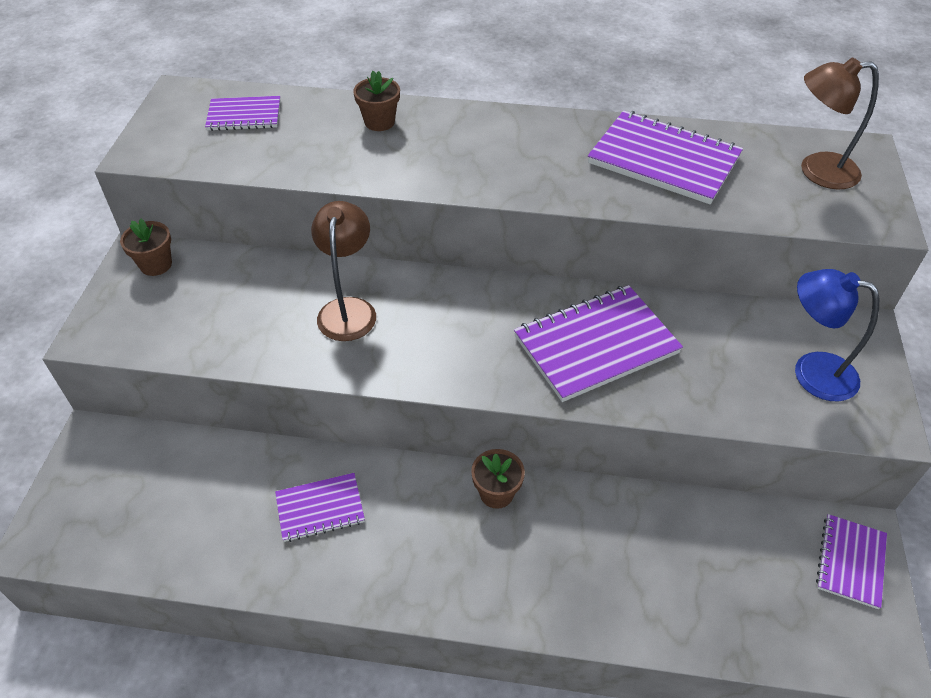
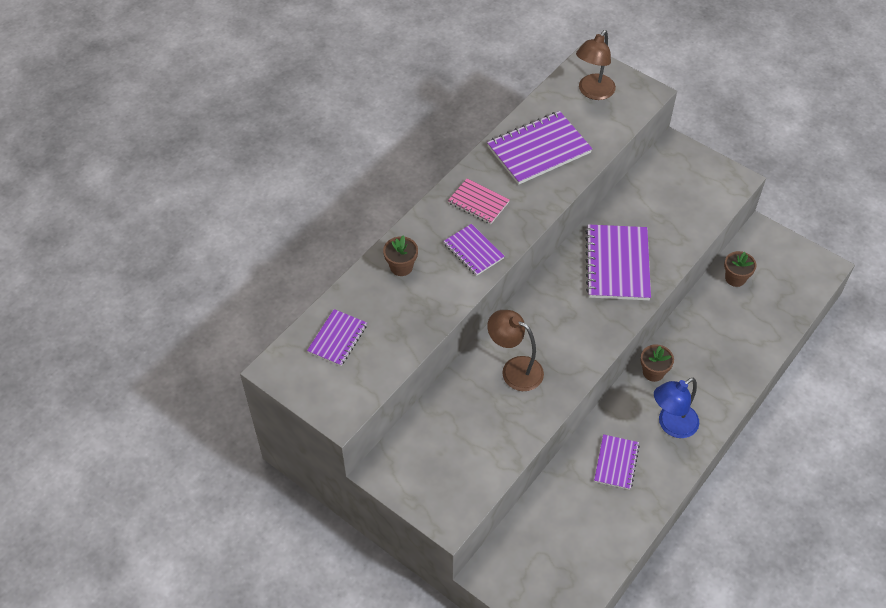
camera: 60 degrees left, 5 degrees up
brown flower pot [120,219,172,276] -> brown flower pot moved to [724,251,757,287]
blue lamp [795,269,879,401] -> blue lamp moved to [654,378,699,438]
purple notebook [816,514,887,609] -> purple notebook moved to [443,224,505,276]
none -> pink notebook [448,179,509,224]

